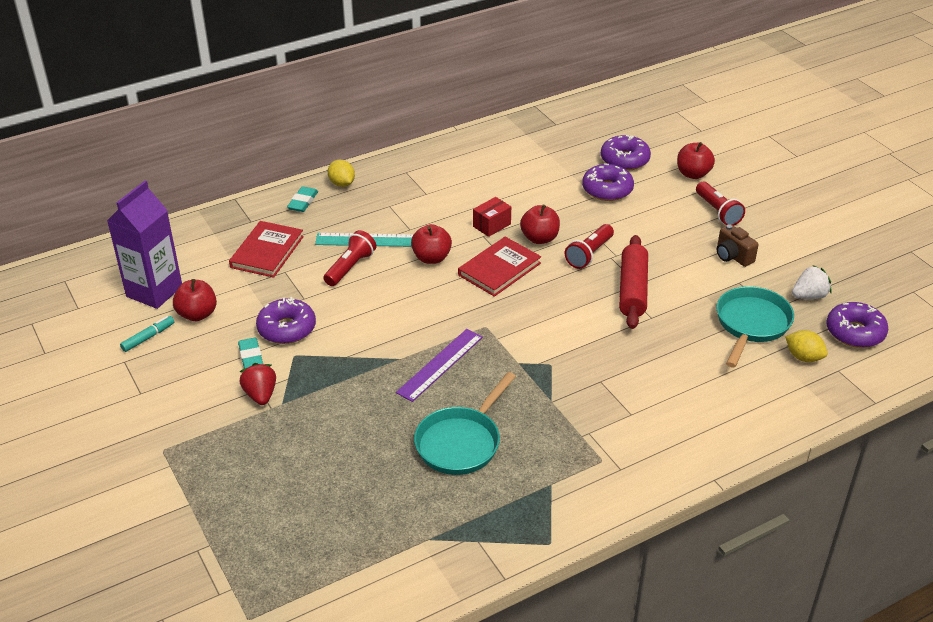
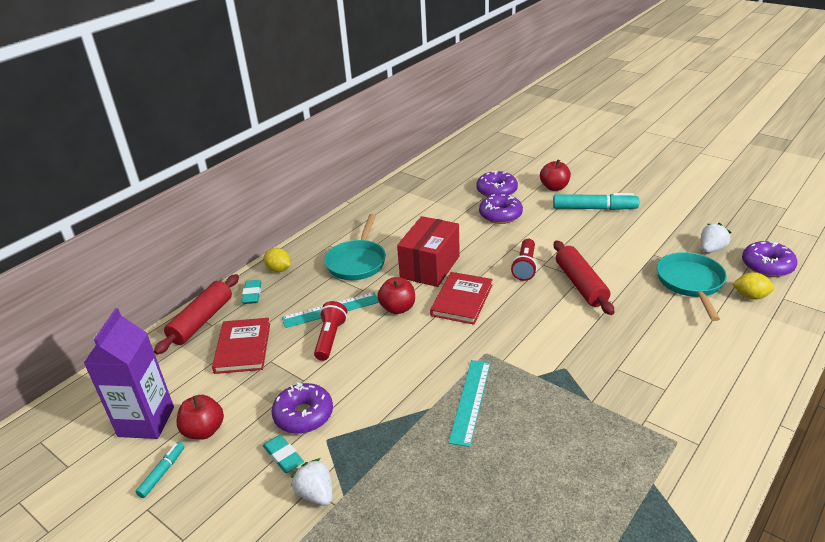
camera: 20 degrees left, 5 degrees down
red strawberry [239,363,276,405] -> white strawberry [291,458,332,506]
purple ruler [396,329,483,402] -> turquoise ruler [448,360,490,447]
turquoise pan [414,372,516,475] -> turquoise pan moved to [324,214,386,280]
red box [473,197,511,237] -> red box [397,216,460,287], size x2.01
red apple [520,205,560,244] -> none
red flashlight [696,182,745,226] -> turquoise marker [553,193,639,210]
brown camera [717,224,759,267] -> none
none -> red rolling pin [154,274,239,355]

